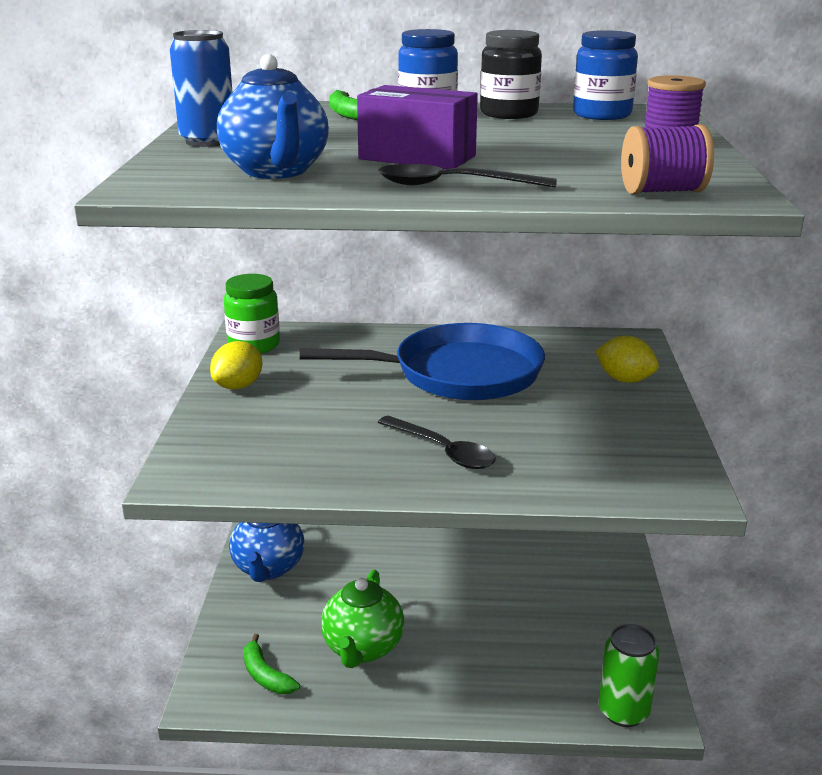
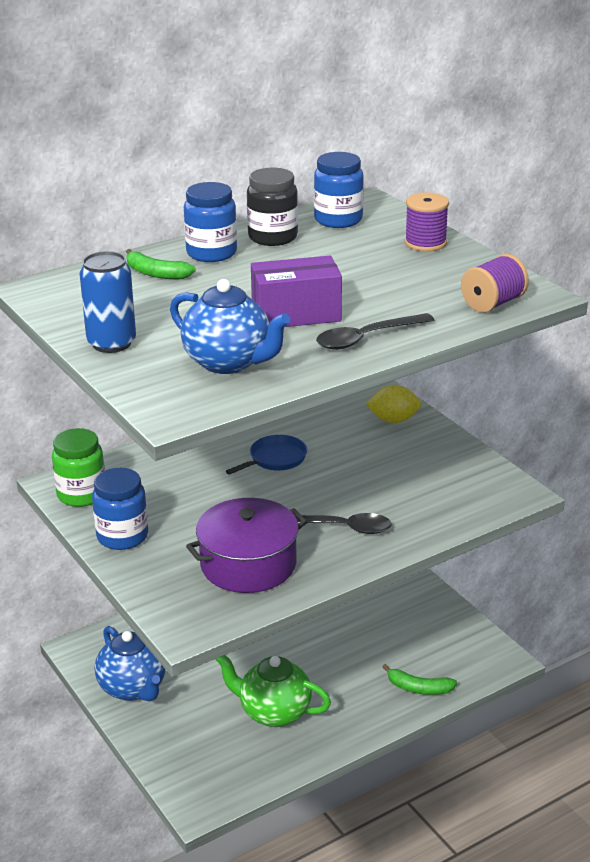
camera: 35 degrees left, 5 degrees up
yellow lemon [210,341,263,390] -> blue jar [92,468,148,550]
green banana [243,634,300,694] -> green banana moved to [383,664,457,695]
blue pan [299,323,545,400] -> blue pan [226,435,307,475], size x0.45
green teapot [321,569,404,668] -> green teapot turned 135 degrees clockwise [215,655,331,727]
green can [599,624,659,727] -> none
none -> purple pot [186,498,307,593]

